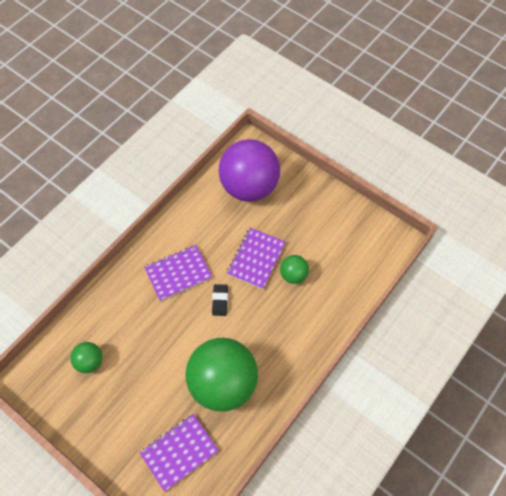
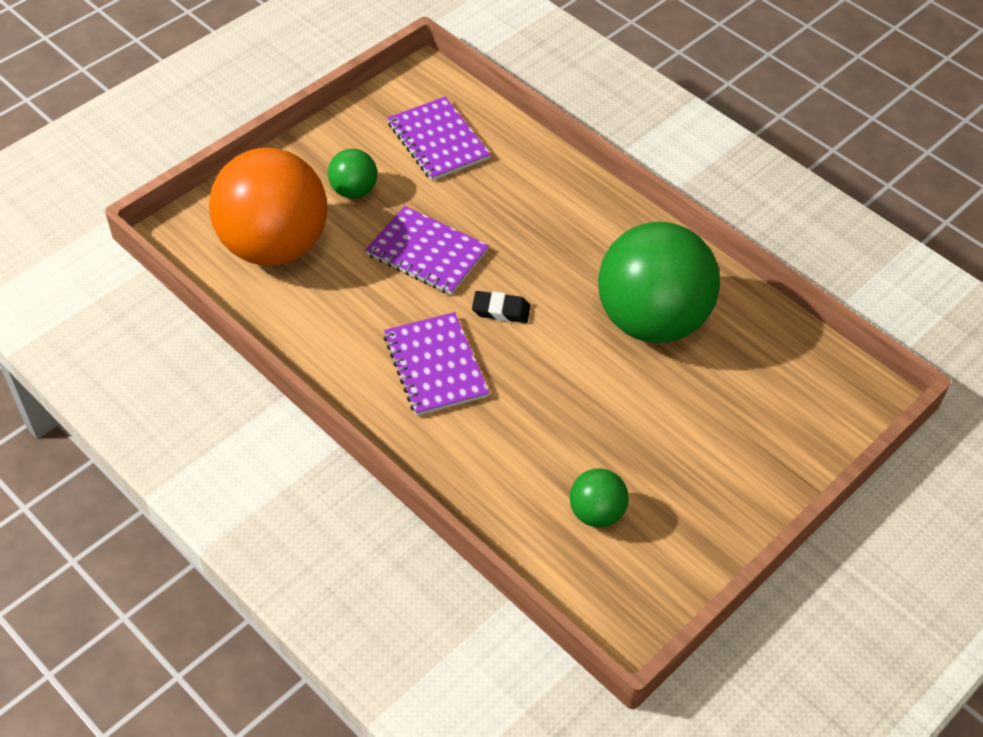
camera: 85 degrees left, 10 degrees down
purple notebook [140,414,219,492] -> purple notebook moved to [387,97,491,181]
purple ball [218,139,280,202] -> orange ball [209,148,327,266]
green ball [280,255,309,284] -> green ball moved to [328,149,377,199]

